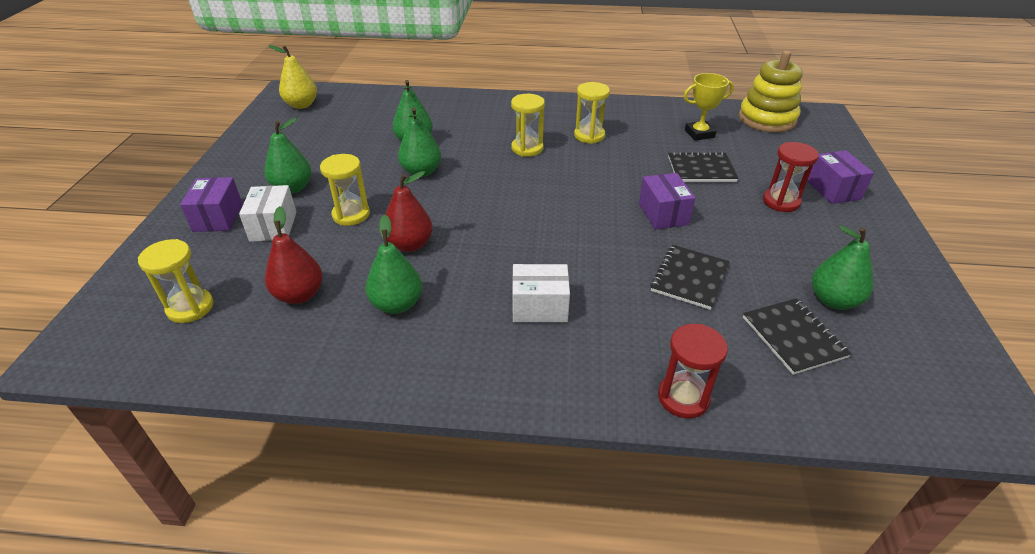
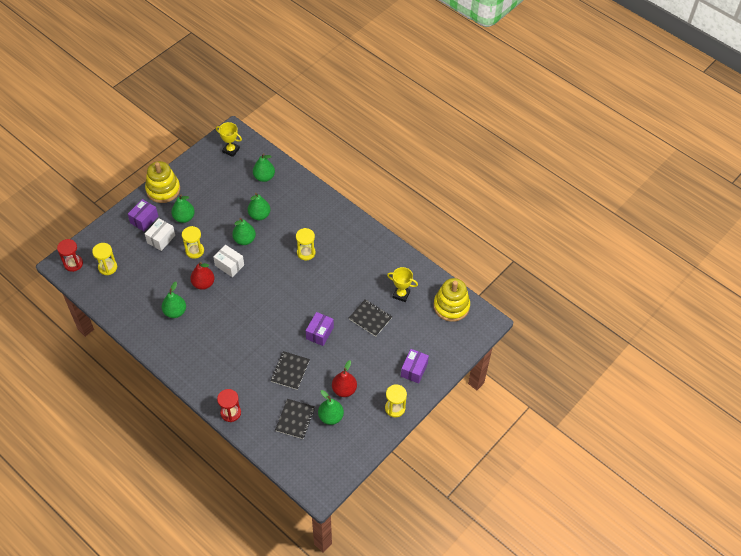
camera: 35 degrees right, 15 degrees up
red pear [265,206,323,304] -> red pear moved to [332,360,357,397]
yellow pear [269,45,317,109] -> yellow trophy [216,122,242,157]
white box [512,264,570,322] -> white box moved to [213,245,244,277]
yellow hourglass [574,82,610,144] -> yellow hourglass moved to [385,384,407,417]
black notebook [650,245,729,310] -> black notebook turned 45 degrees counterclockwise [271,351,310,390]
red hourglass [763,142,819,212] -> red hourglass moved to [57,239,83,272]
none -> yellow stacking toy [145,161,180,203]
none -> green pear [253,153,275,182]

